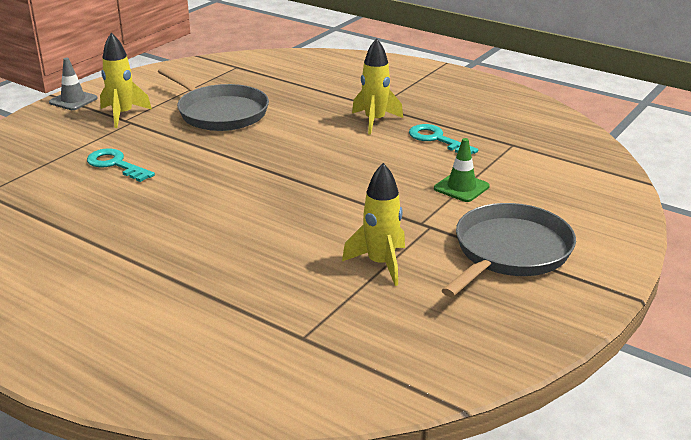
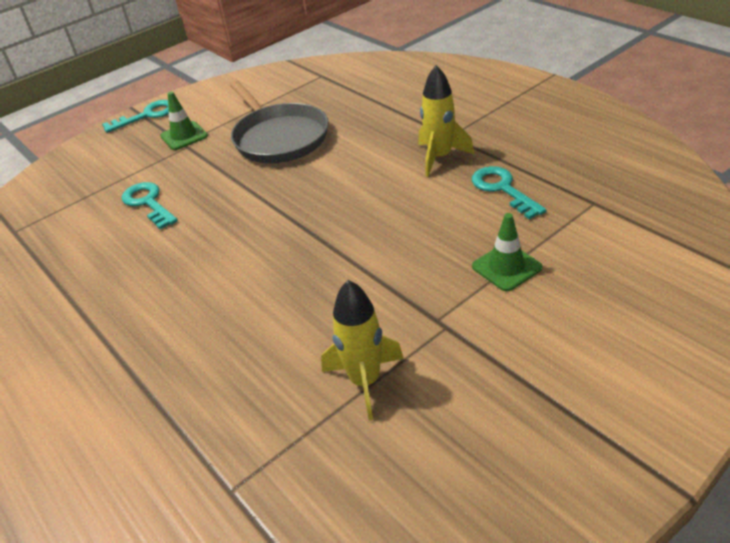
camera: 20 degrees right, 10 degrees up
grey traffic cone [49,58,98,110] -> turquoise key [102,100,169,133]
yellow rocket [100,33,152,128] -> green traffic cone [160,92,208,150]
grey pan [441,203,576,297] -> none

